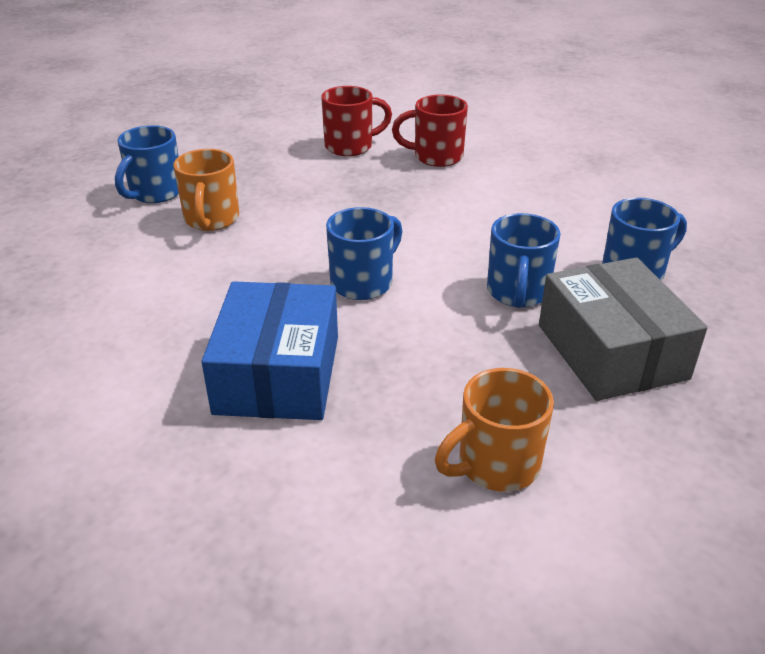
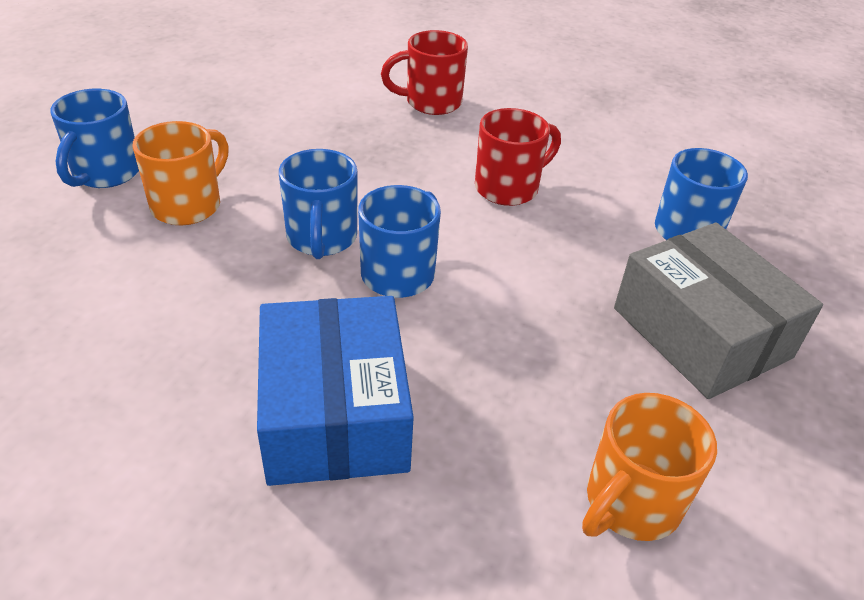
camera: 15 degrees left, 5 degrees up
orange mug [173,149,239,231] -> orange mug turned 135 degrees counterclockwise [132,121,229,225]
red mug [321,86,392,156] -> red mug moved to [475,108,561,206]
blue mug [487,213,560,308] -> blue mug moved to [279,149,357,259]

